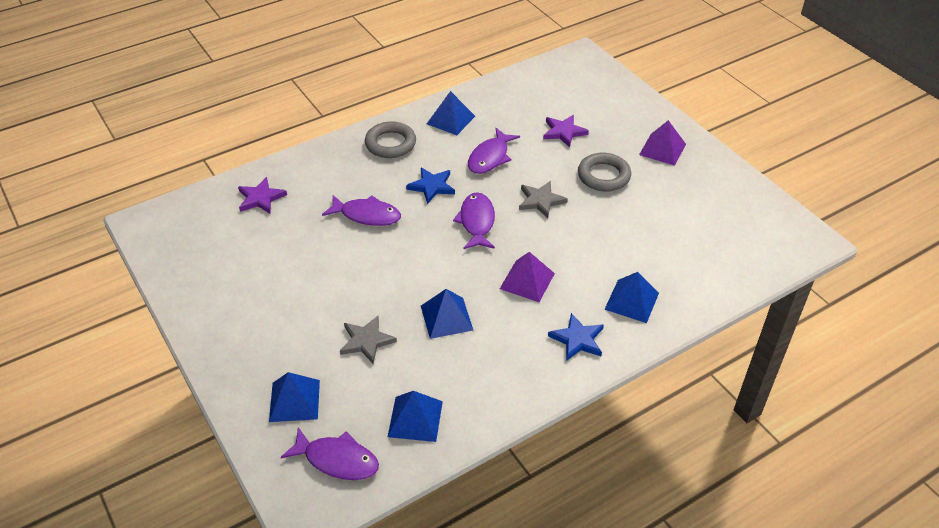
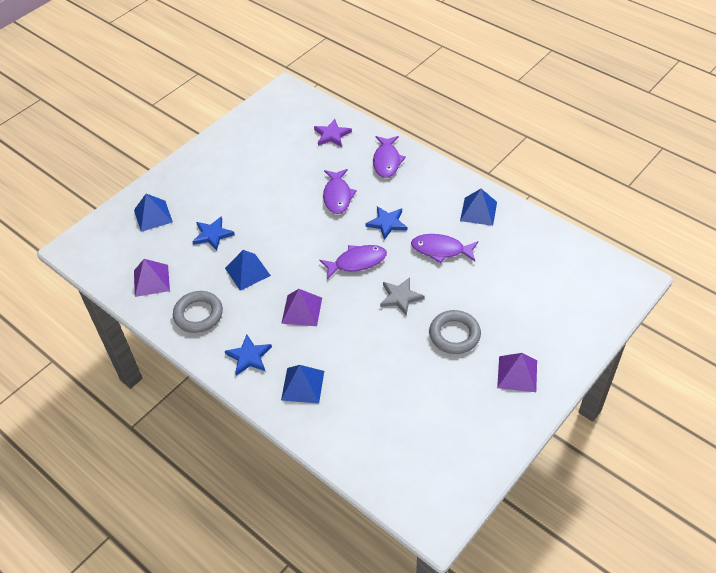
camera: 75 degrees right, 5 degrees up
purple fish [281,427,379,480] -> purple fish moved to [373,136,406,178]
grey star [340,316,397,364] -> blue star [192,216,235,251]
grey ring [365,121,416,158] -> grey ring moved to [173,291,223,333]
blue pyramid [388,391,443,442] -> purple pyramid [134,259,170,297]
purple star [543,115,589,148] -> none

